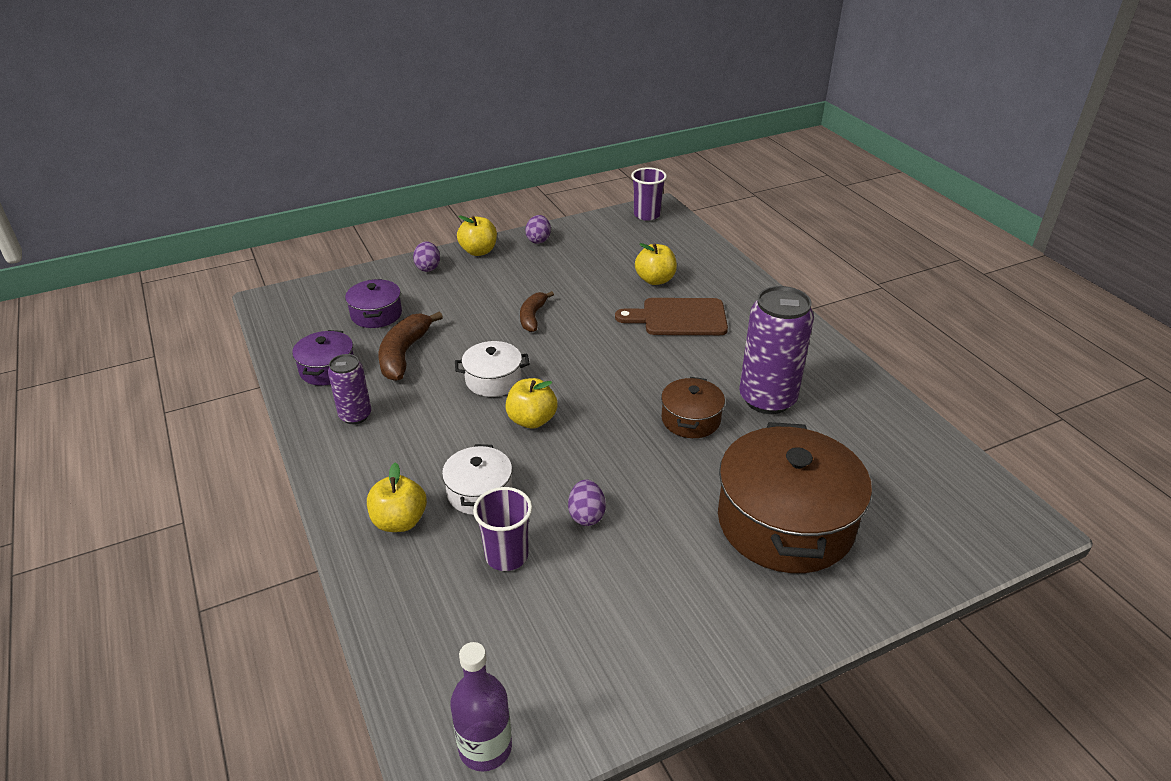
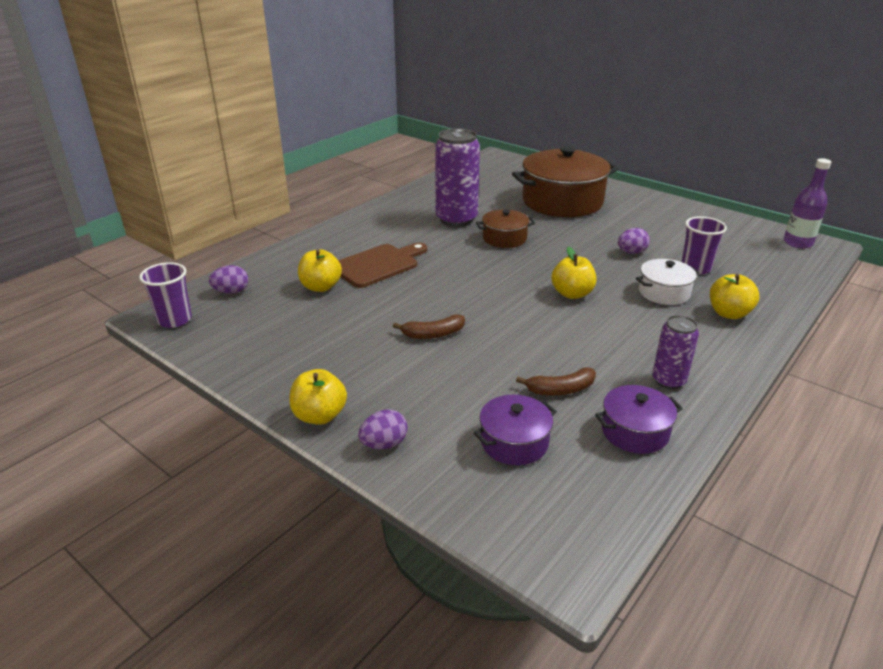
camera: 115 degrees left, 5 degrees down
brown banana [379,311,443,381] -> brown banana [516,367,596,395], size x0.65
white pot [455,341,529,397] -> none
purple egg [525,215,551,244] -> purple egg moved to [209,265,248,294]
brown cutting board [615,298,728,335] -> brown cutting board turned 105 degrees counterclockwise [338,242,427,288]

